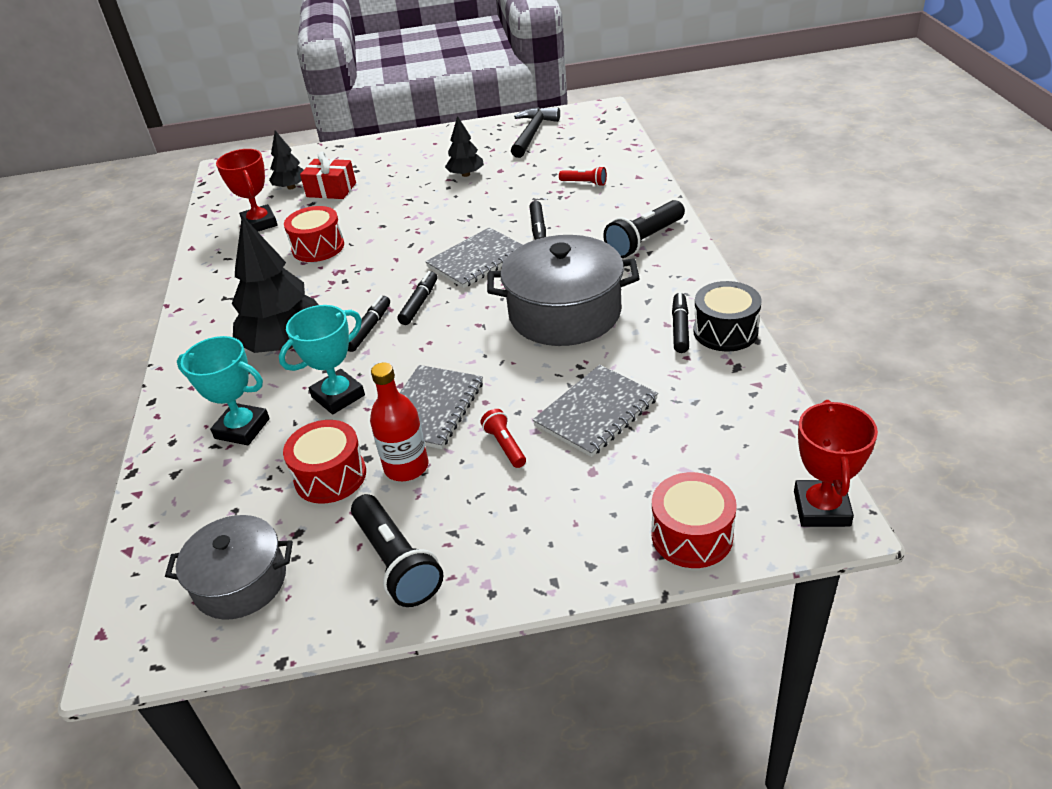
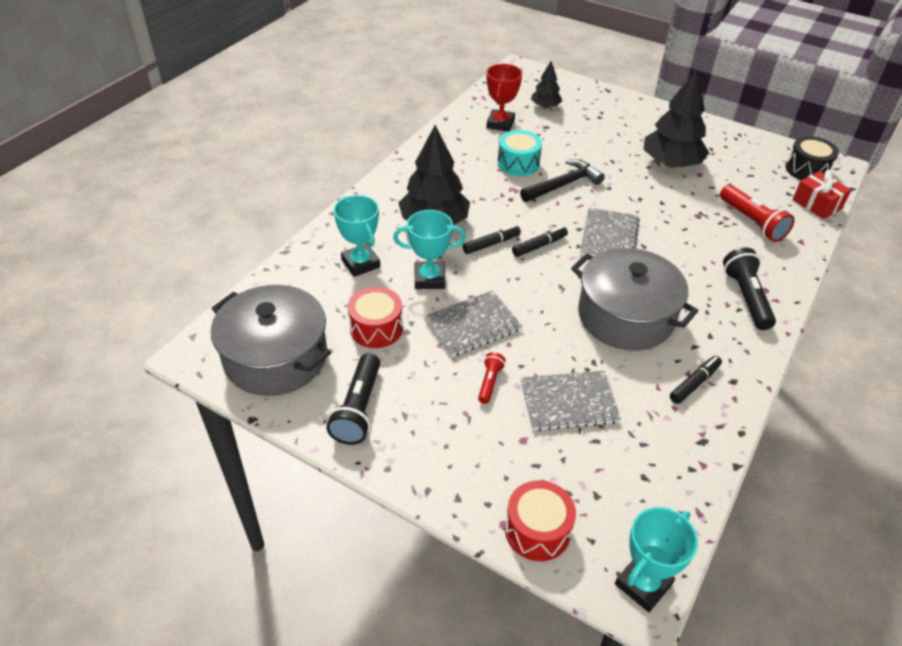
camera: 35 degrees right, 5 degrees up
grey pot [165,515,293,620] -> grey pot [211,285,331,396], size x1.60
red drum [284,206,344,262] -> turquoise drum [498,130,542,176]
red gift [300,151,356,199] -> red gift moved to [793,170,851,219]
red bottle [370,362,428,481] -> none
grey notebook [425,227,522,288] -> grey notebook turned 75 degrees counterclockwise [580,208,640,257]
black tree [445,116,484,177] -> black tree [643,69,709,168], size x1.88
black hammer [511,107,560,158] -> black hammer moved to [520,159,605,202]
black marker [530,201,546,240] -> none
red flashlight [559,166,607,186] -> red flashlight [720,185,795,242], size x1.83
black flashlight [603,200,685,258] -> black flashlight turned 90 degrees clockwise [723,247,776,330]
black drum [693,281,762,351] -> black drum moved to [786,136,839,180]
red trophy [794,400,878,527] -> turquoise trophy [615,507,698,612]

